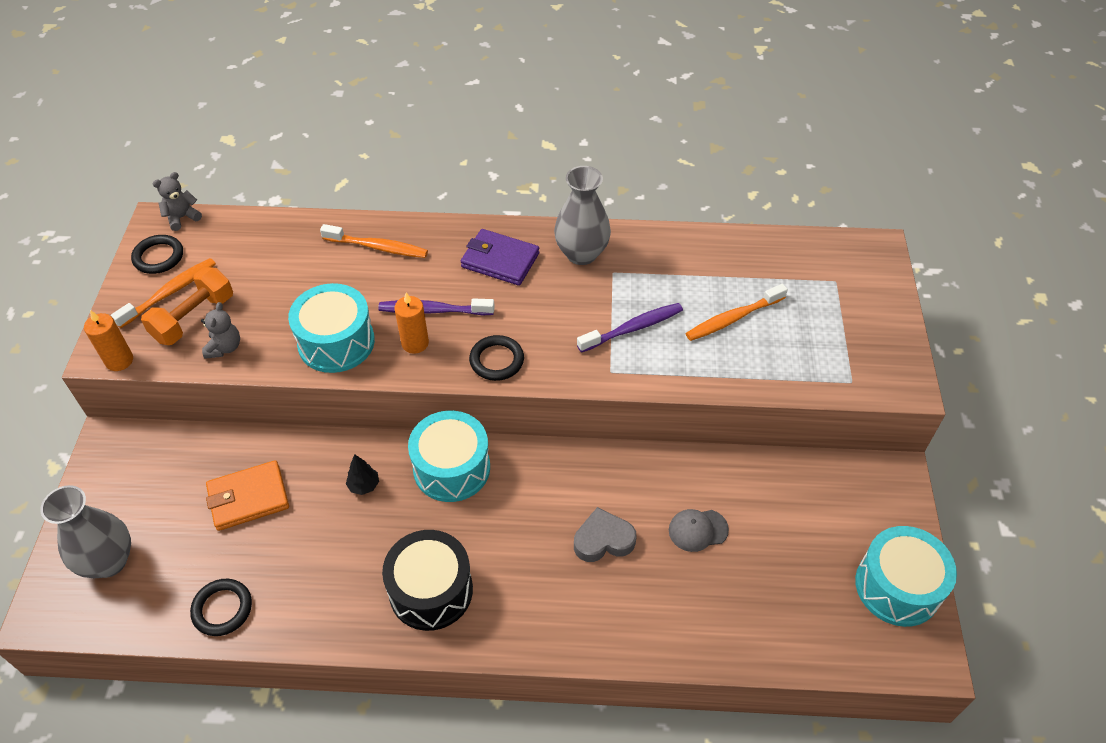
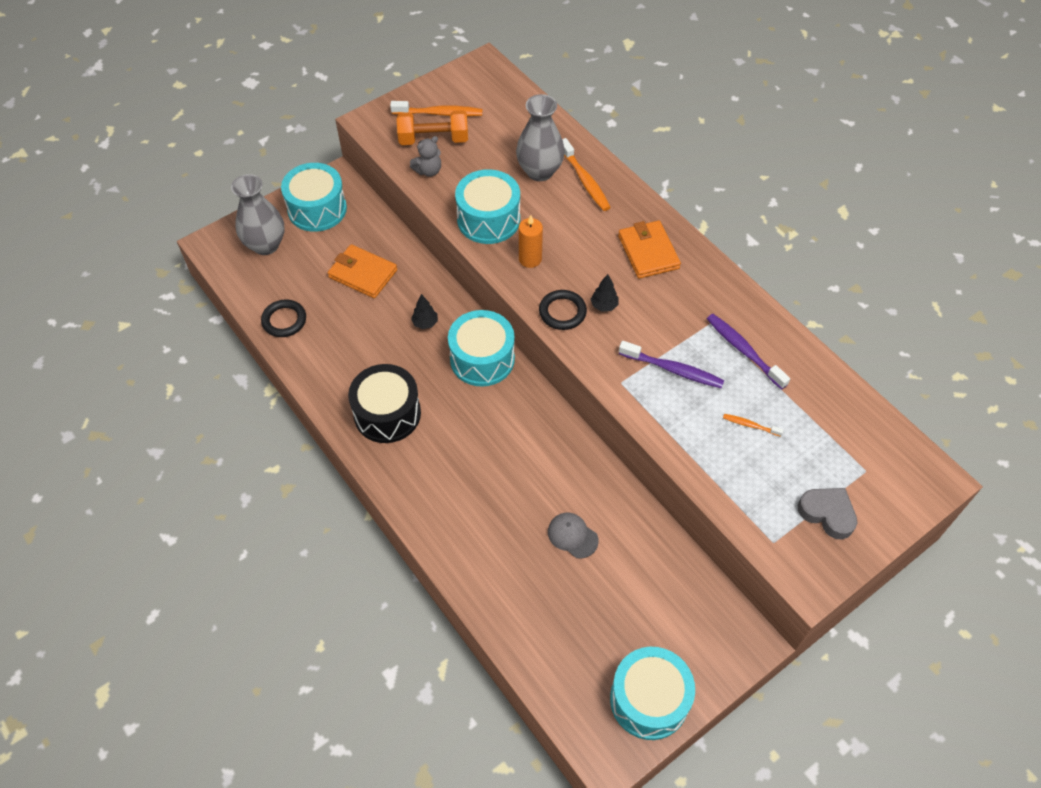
camera: 50 degrees right, 5 degrees up
orange candle [84,310,133,371] -> none
black ring [131,235,183,274] -> none
grey teddy bear [153,172,202,231] -> none
purple toothbrush [378,299,495,315] -> purple toothbrush moved to [707,314,790,390]
purple wallet [461,229,539,286] -> orange wallet [618,221,681,279]
grey vase [554,166,611,265] -> grey vase moved to [516,94,565,181]
grey heart [574,507,637,562] -> grey heart moved to [798,488,857,539]
orange toothbrush [685,284,788,341] -> orange toothbrush [723,414,783,437], size x0.53
none -> turquoise drum [281,163,347,232]
none -> black tree [590,274,619,312]

